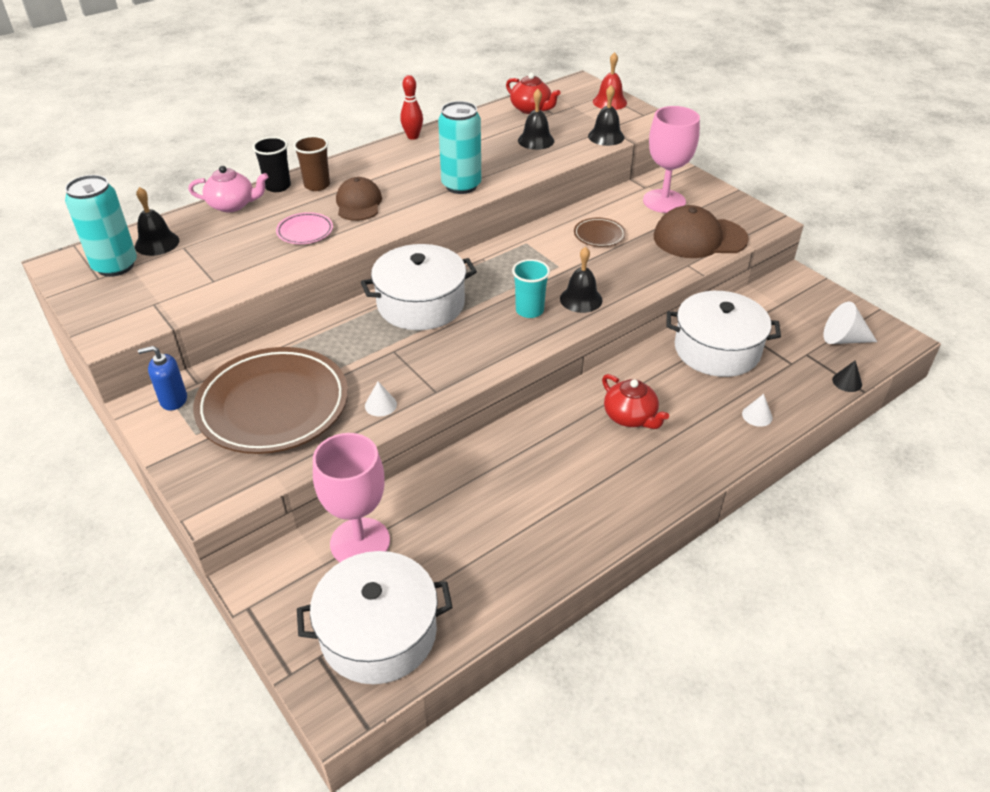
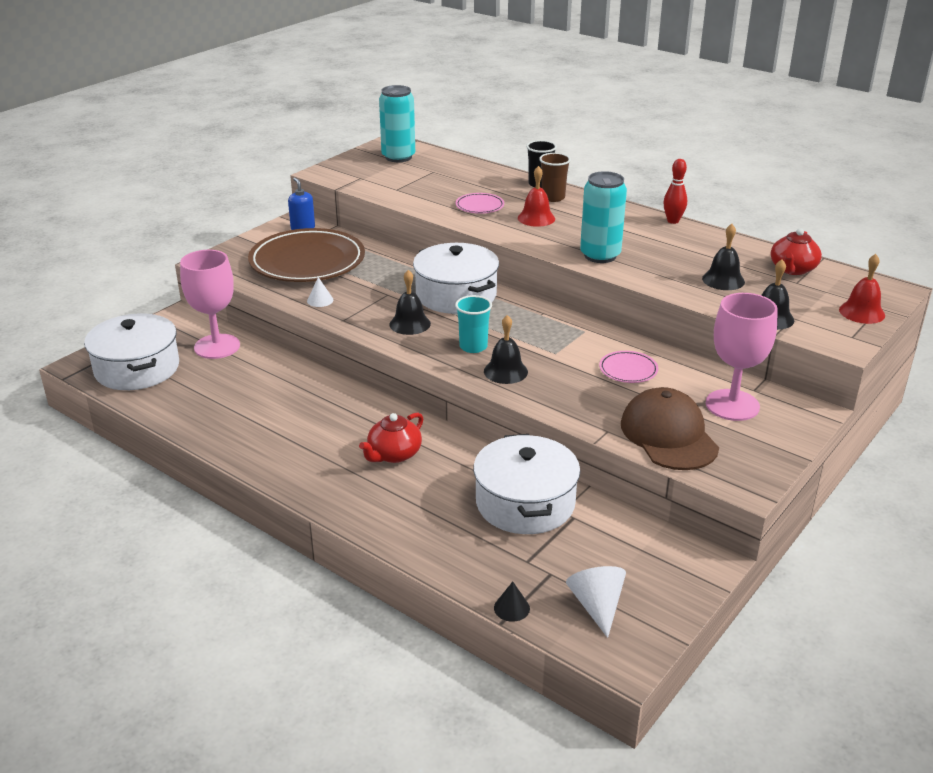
camera: 75 degrees right, 10 degrees down
black bell [135,187,179,256] -> black bell moved to [389,270,431,335]
pink teapot [188,166,268,212] -> none
brown cap [336,177,382,221] -> red bell [518,166,555,227]
brown plate [574,218,626,247] -> pink plate [599,351,659,383]
white cone [742,394,773,427] -> none

